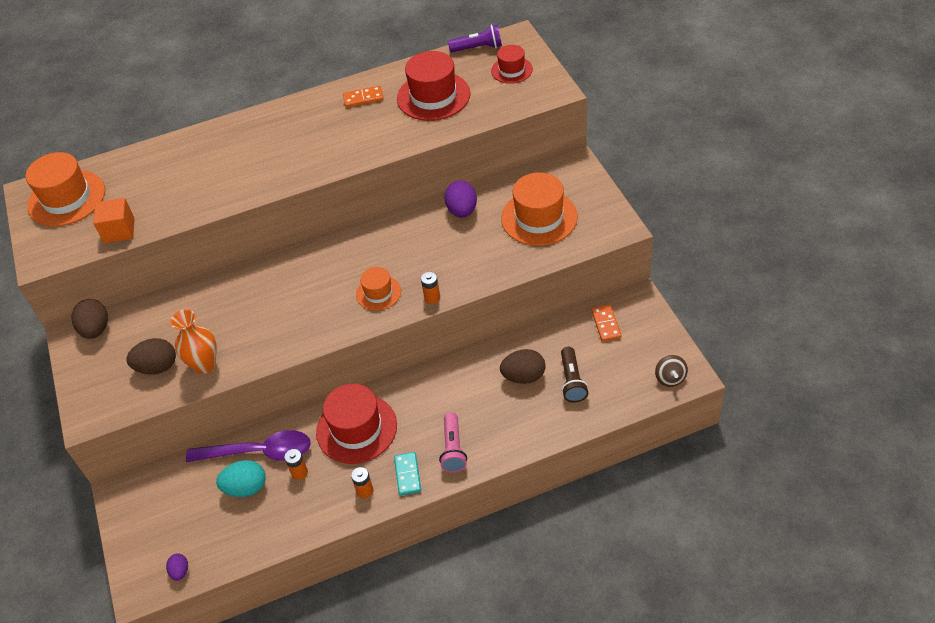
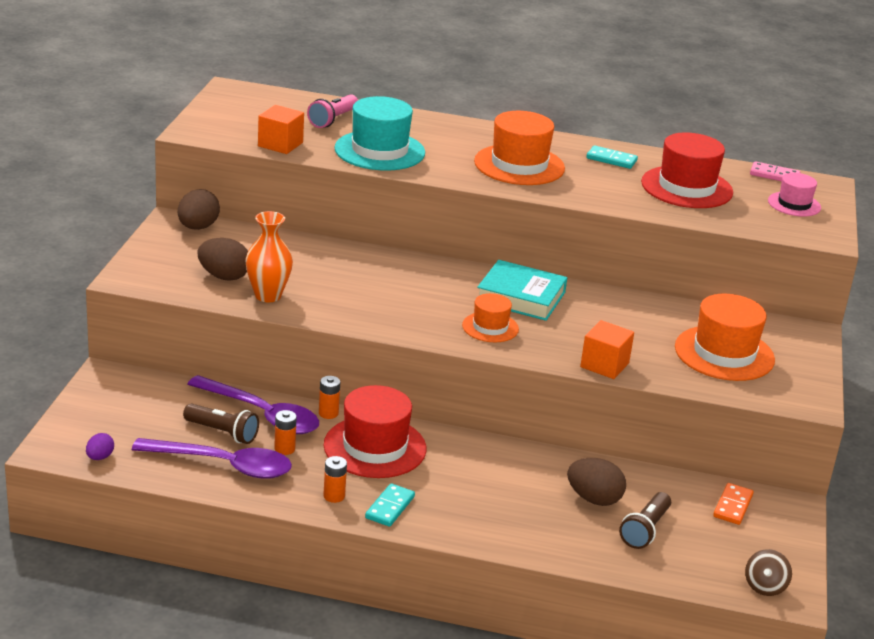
camera: 25 degrees right, 20 degrees down
orange hat [26,152,105,227] -> orange hat moved to [474,111,565,185]
turquoise egg [216,460,266,497] -> brown flashlight [183,404,259,444]
orange domino [343,86,384,108] -> turquoise domino [586,145,638,169]
orange battery [421,272,440,304] -> orange battery moved to [319,376,340,419]
pink flashlight [439,413,467,473] -> pink flashlight moved to [307,94,358,128]
purple egg [444,180,477,218] -> none
purple flashlight [448,24,502,52] -> pink domino [750,161,800,181]
red hat [491,45,533,84] -> pink hat [768,173,821,217]
none -> purple spoon [132,438,292,479]
none -> turquoise hat [334,96,425,170]
none -> turquoise book [477,260,567,321]
none -> orange cube [580,320,634,379]

